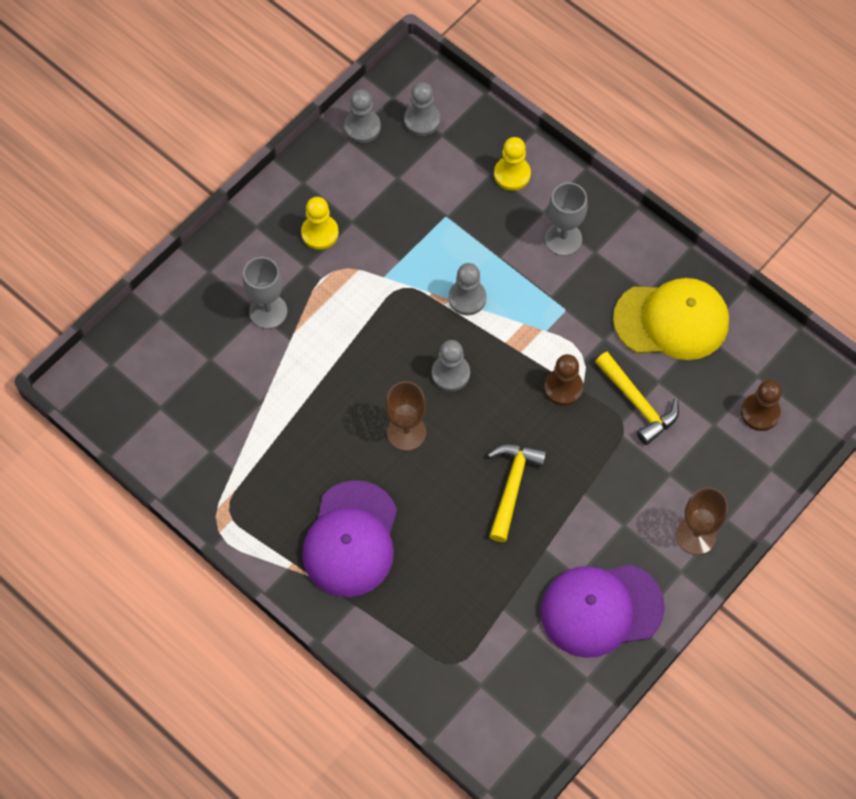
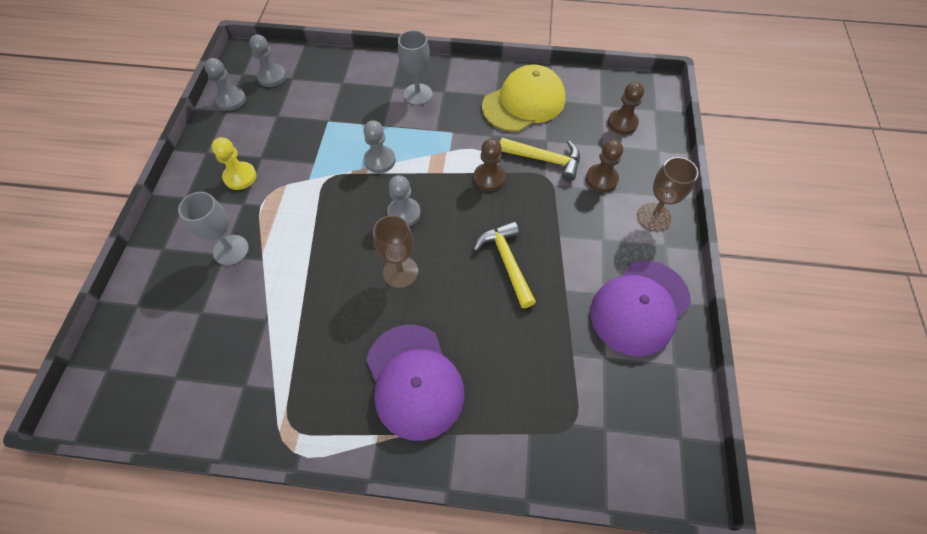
camera: 35 degrees left, 5 degrees down
yellow pawn [494,137,531,191] -> none
none -> brown pawn [586,140,623,192]

